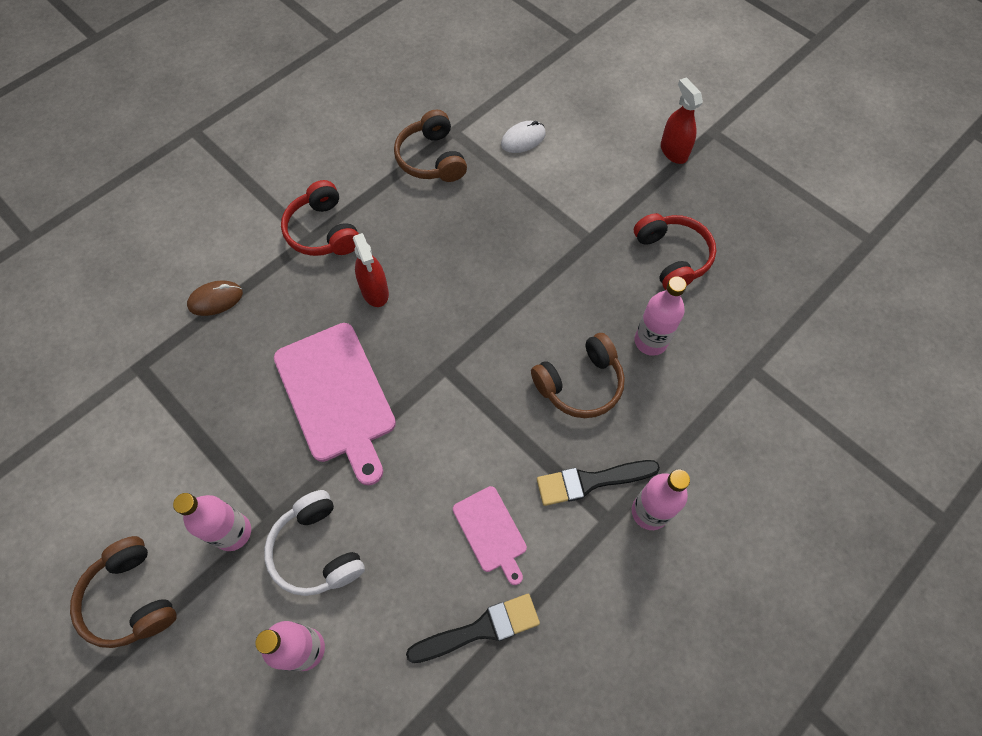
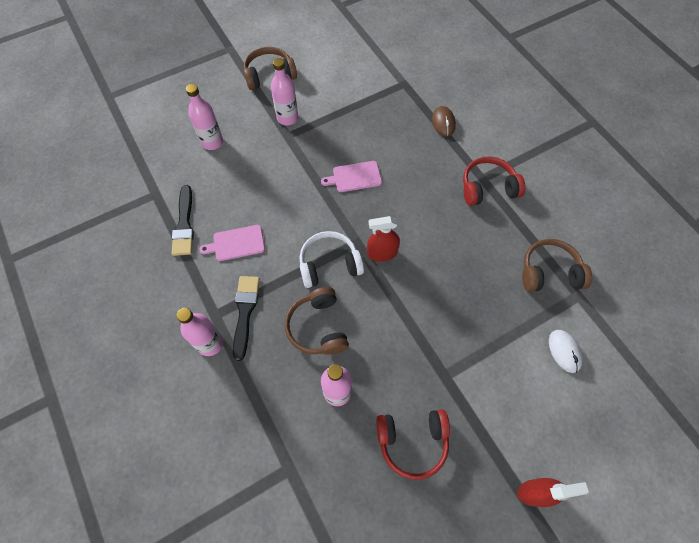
camera: 105 degrees right, 0 degrees up
white headphones [264,490,365,596] -> white headphones moved to [299,231,364,288]
pink cutting board [274,323,396,485] -> pink cutting board [321,161,382,192], size x0.53
red spray bottle [353,233,389,307] -> red spray bottle moved to [367,216,400,262]

